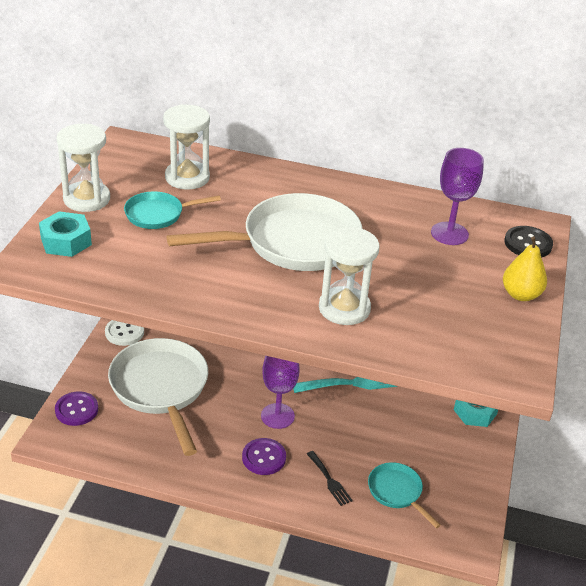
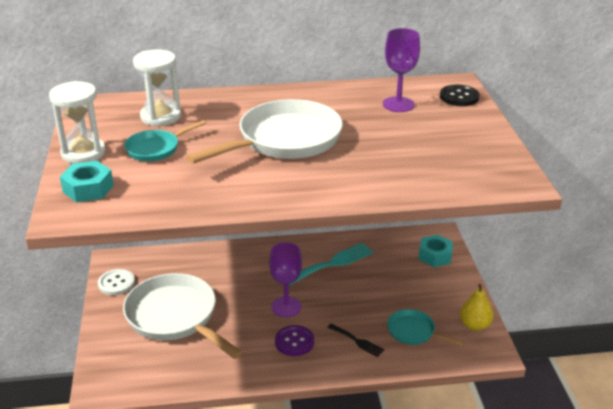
camera: 20 degrees left, 5 degrees down
purple button [55,391,98,426] -> none
white hourglass [319,227,380,325] -> none
yellow pear [503,236,547,301] -> yellow pear moved to [460,284,493,331]

